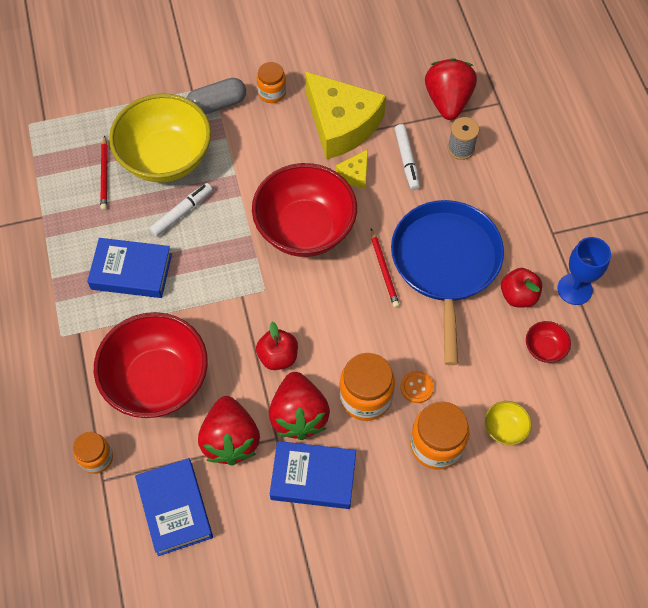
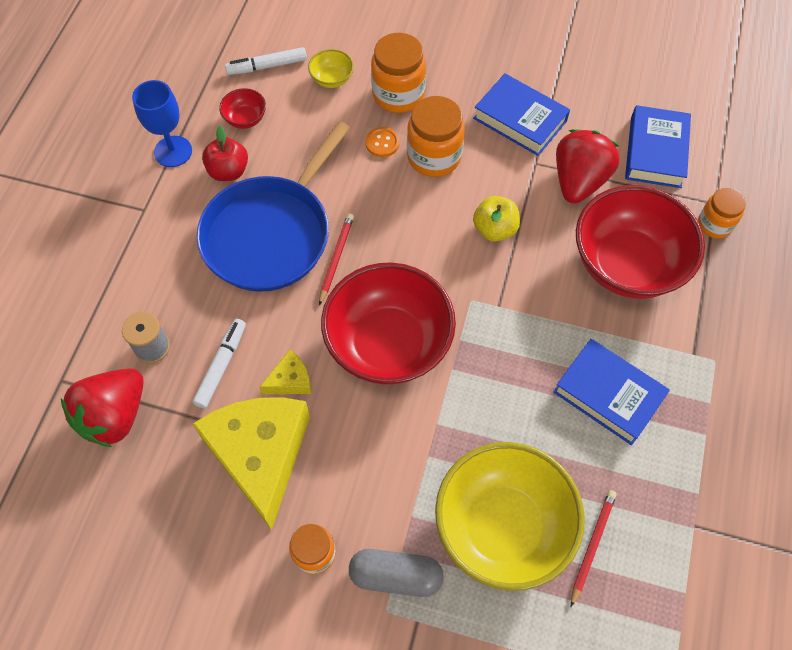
camera: 150 degrees left, 0 degrees up
white marker [149,183,212,237] -> white marker moved to [225,47,307,75]
red apple [256,322,298,370] -> yellow apple [473,196,520,242]
red strawberry [269,372,330,440] -> none

